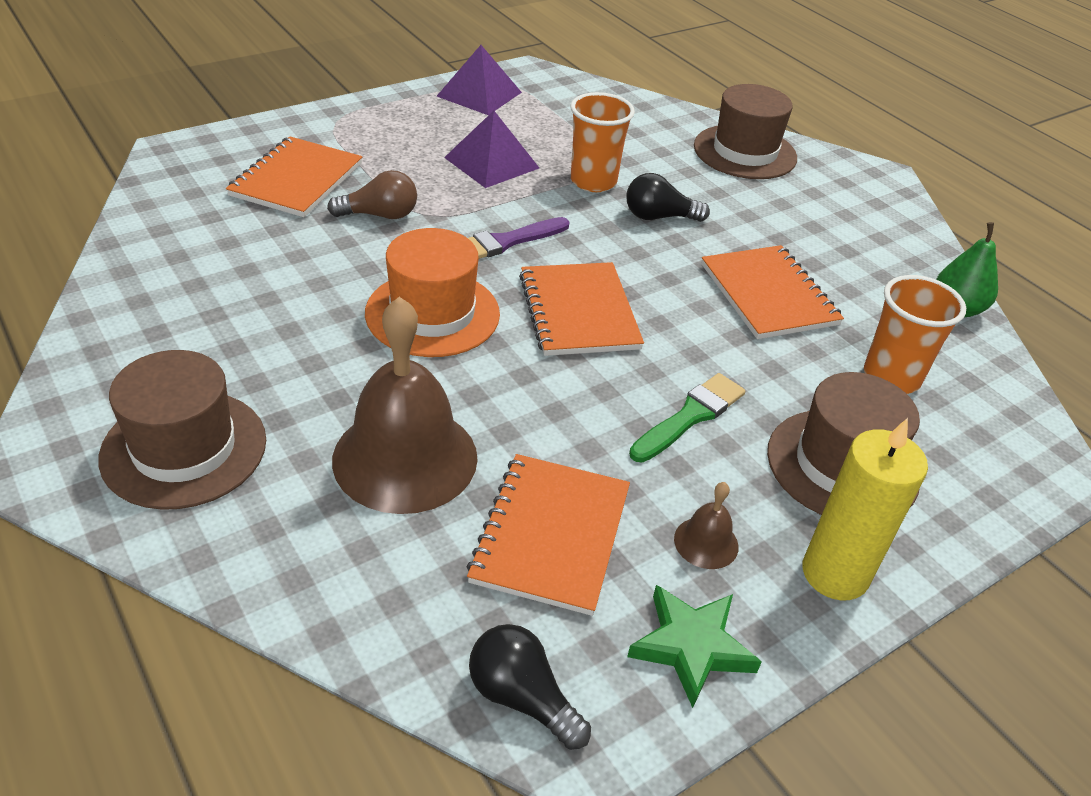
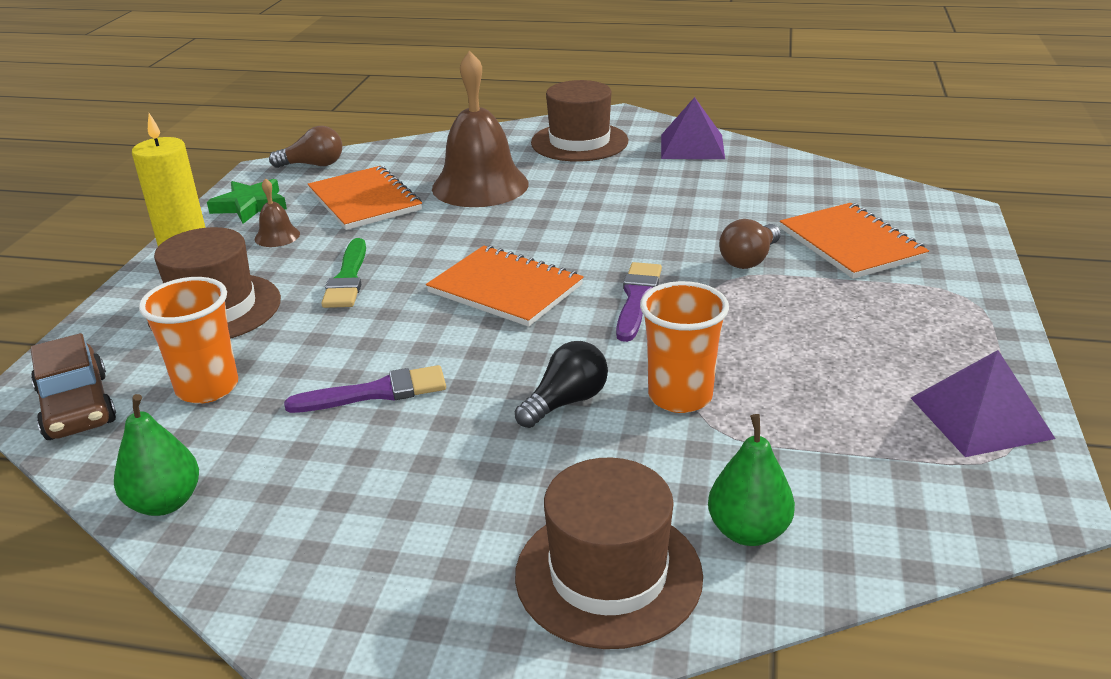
camera: 140 degrees right, 10 degrees down
orange hat [365,228,500,357] -> none
purple pyramid [444,111,539,188] -> purple pyramid moved to [661,97,725,159]
black light bulb [469,624,591,750] -> brown light bulb [269,126,342,168]
orange notebook [702,245,844,339] -> purple brush [284,365,446,413]
none -> brown car [30,333,116,440]
none -> green pear [708,414,795,546]

